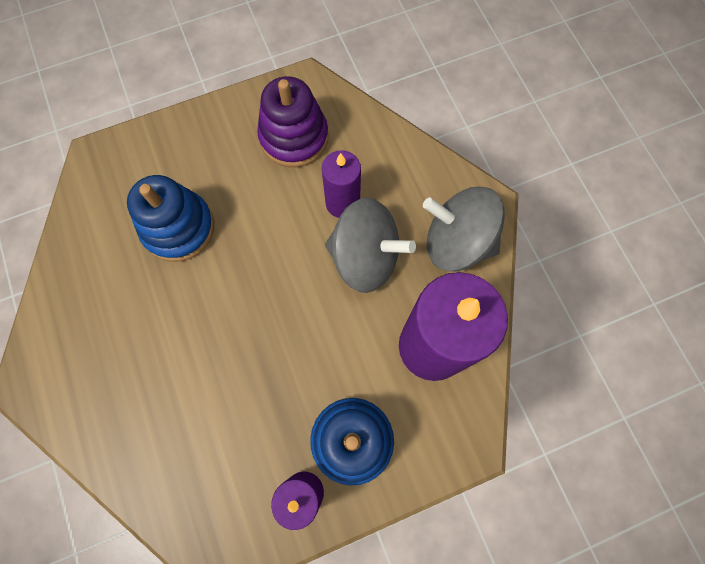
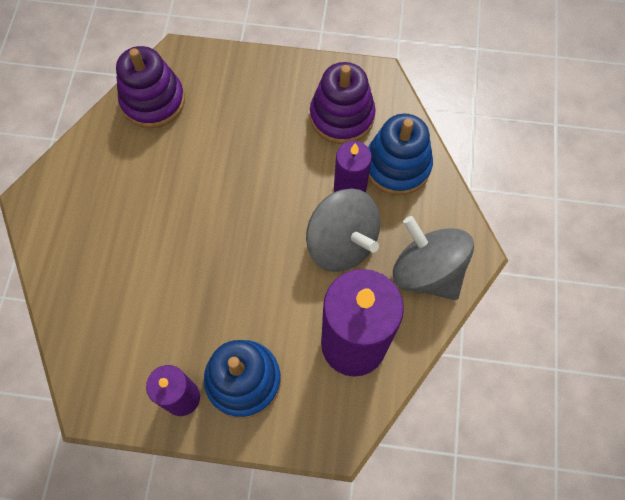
camera: 30 degrees right, 5 degrees down
blue stacking toy [127,175,214,262] -> blue stacking toy moved to [368,114,433,195]
none -> purple stacking toy [116,46,185,128]

